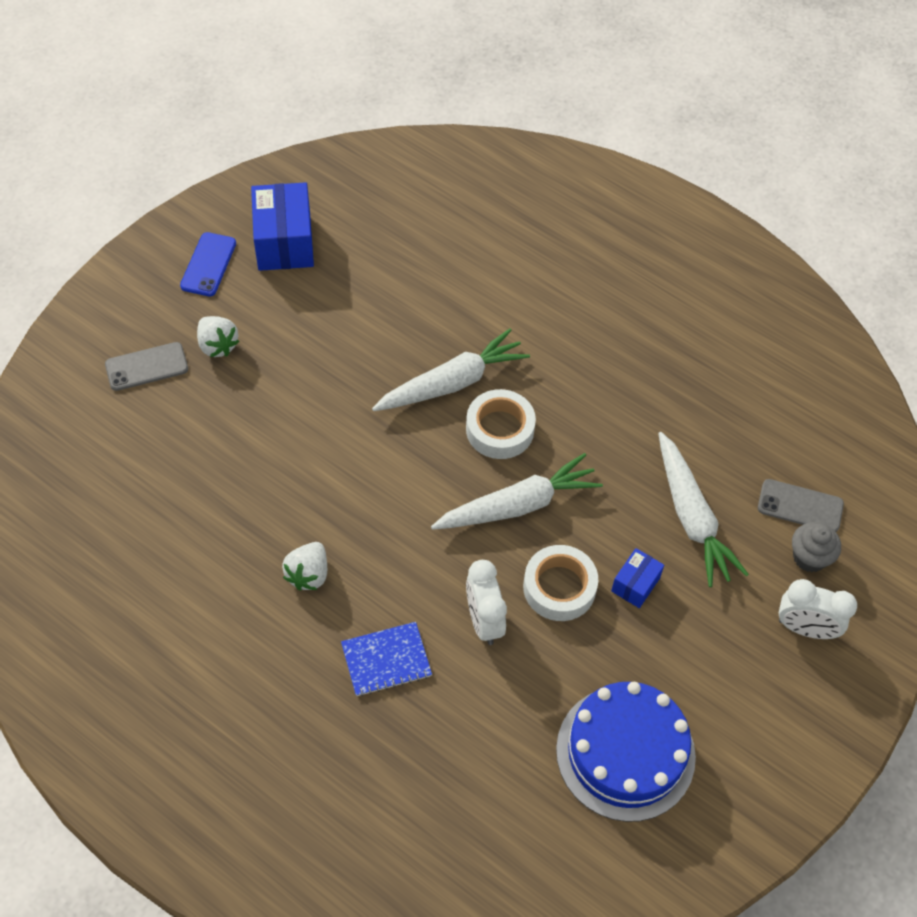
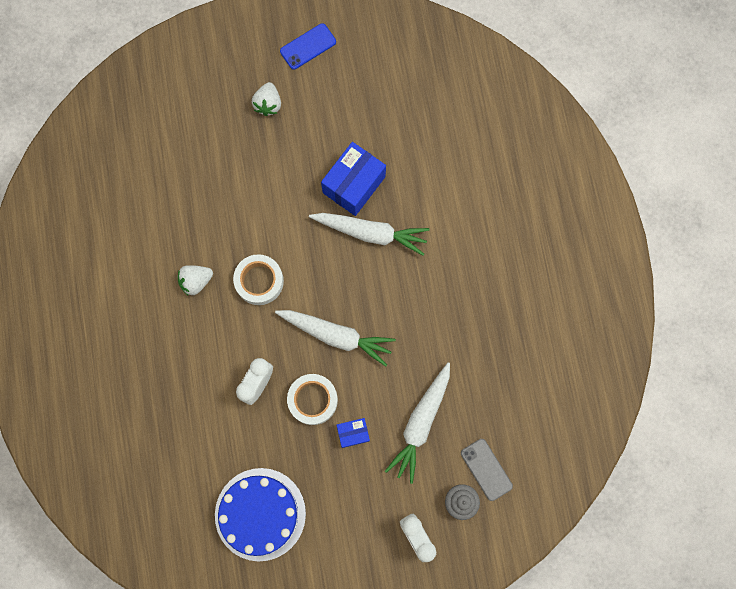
camera: 45 degrees right, 20 degrees up
grey phone [105,342,188,391] -> none
blue box [251,182,314,271] -> blue box moved to [321,142,386,216]
blue notebook [341,622,432,696] -> none
white tape [466,389,536,459] -> white tape moved to [233,254,284,305]

